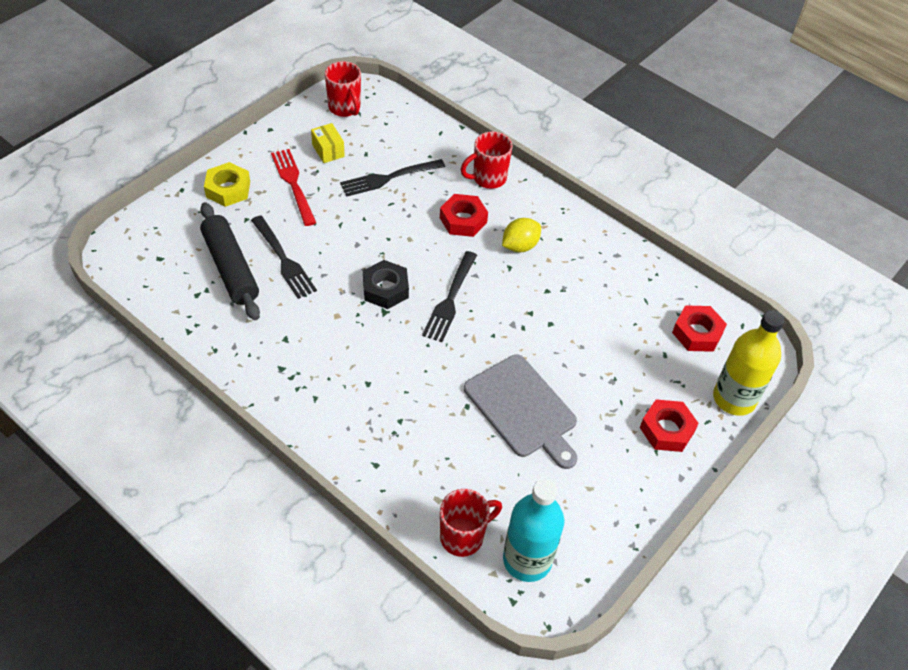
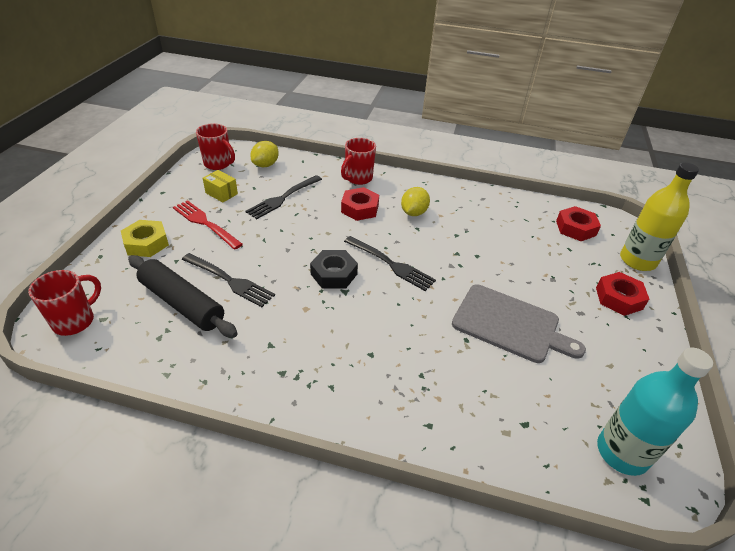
camera: 25 degrees left, 10 degrees down
black fork [422,251,477,342] -> black fork turned 45 degrees counterclockwise [344,236,436,291]
red mug [440,489,502,557] -> red mug moved to [28,270,101,336]
none -> yellow lemon [250,141,279,167]

